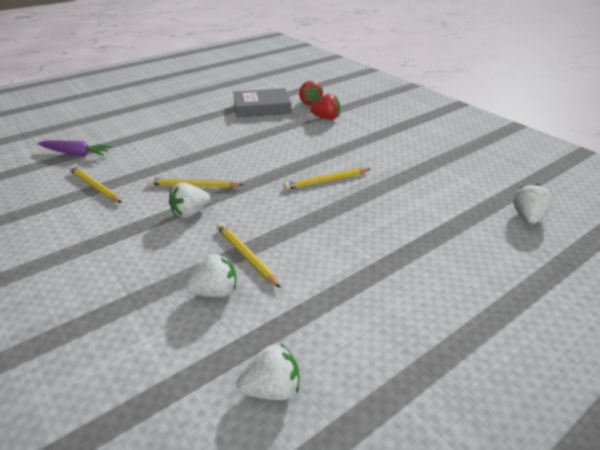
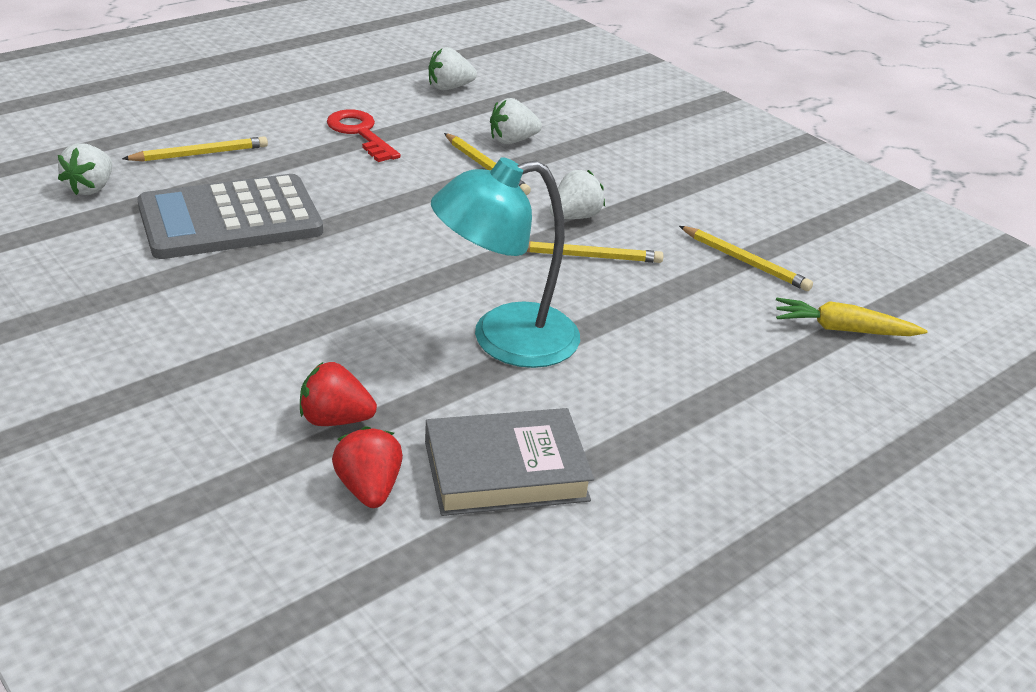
camera: 175 degrees right, 0 degrees up
purple carrot [37,140,112,156] -> yellow carrot [776,298,928,336]
yellow pencil [284,168,370,190] -> yellow pencil moved to [122,136,268,162]
none -> grey calculator [137,174,323,259]
none -> red key [327,109,401,162]
none -> turquoise lamp [431,157,580,368]

